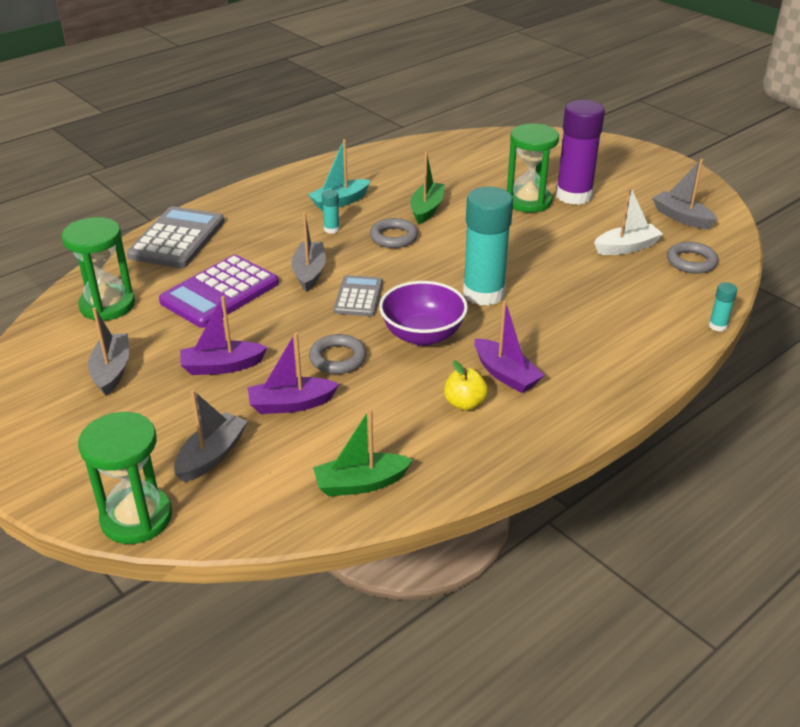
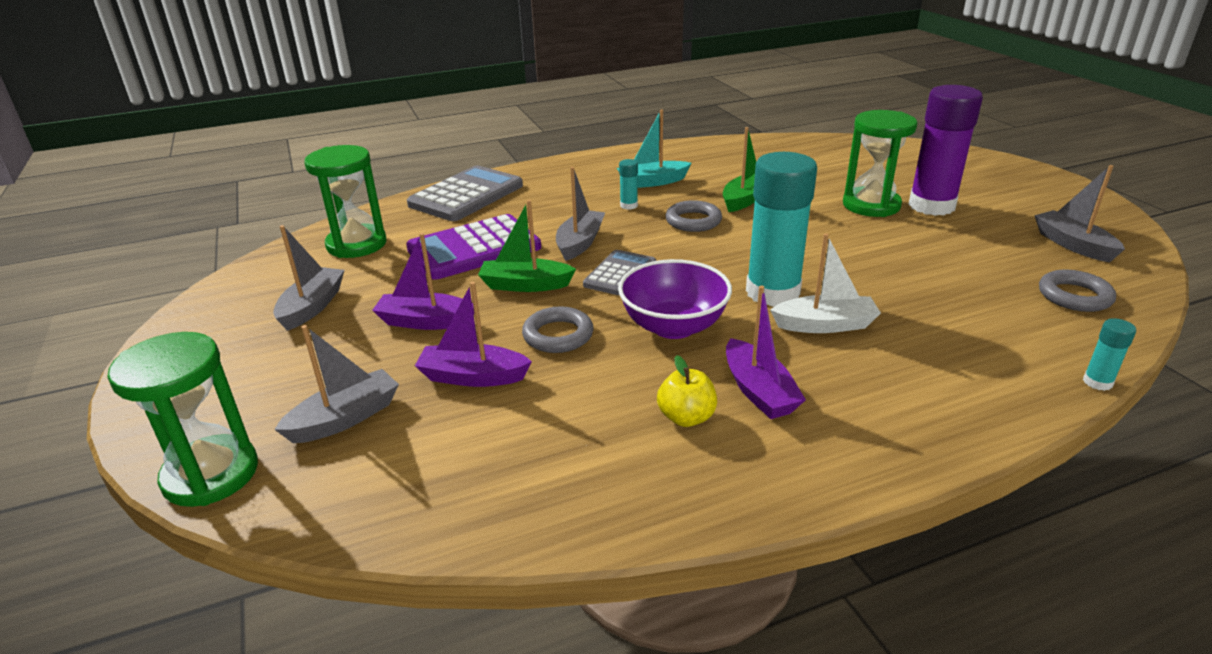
camera: 20 degrees right, 5 degrees down
green boat [313,409,413,497] -> green boat moved to [478,200,576,292]
white boat [594,186,663,255] -> white boat moved to [770,233,881,333]

